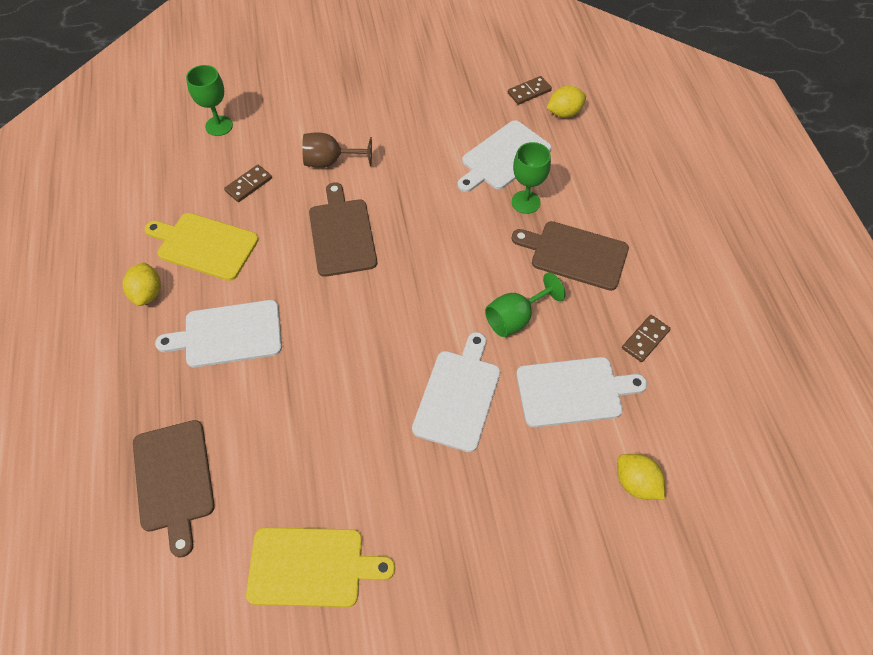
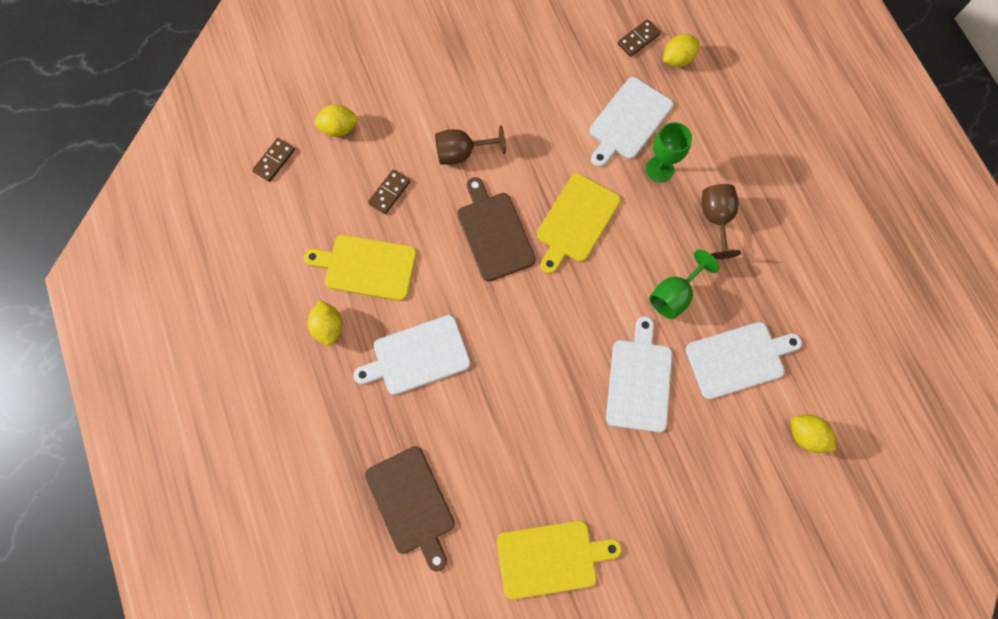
camera: 10 degrees left, 15 degrees up
green goblet [186,65,233,136] -> yellow lemon [314,105,360,137]
brown cutting board [511,221,629,291] -> brown goblet [702,184,741,259]
brown domino [622,315,671,362] -> brown domino moved to [252,138,295,182]
none -> yellow cutting board [537,173,621,274]

